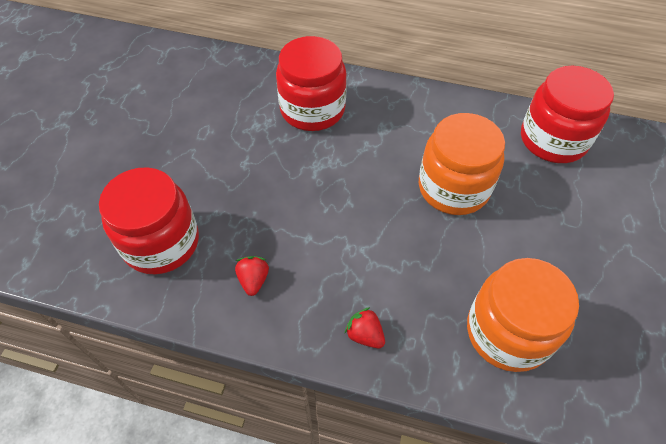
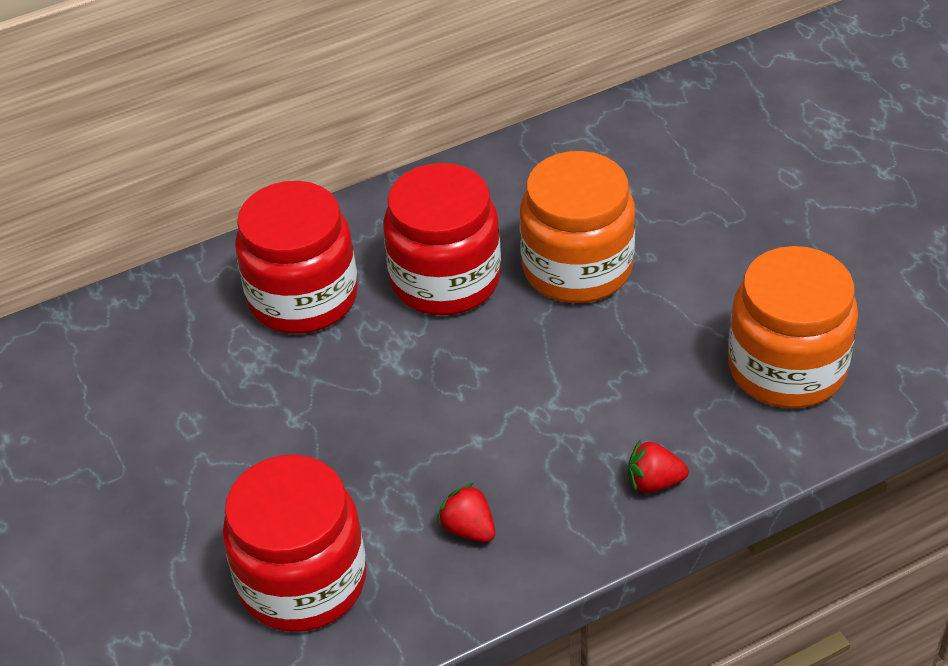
camera: 40 degrees left, 10 degrees down
red jar [521,66,614,163] -> red jar moved to [383,163,501,315]

